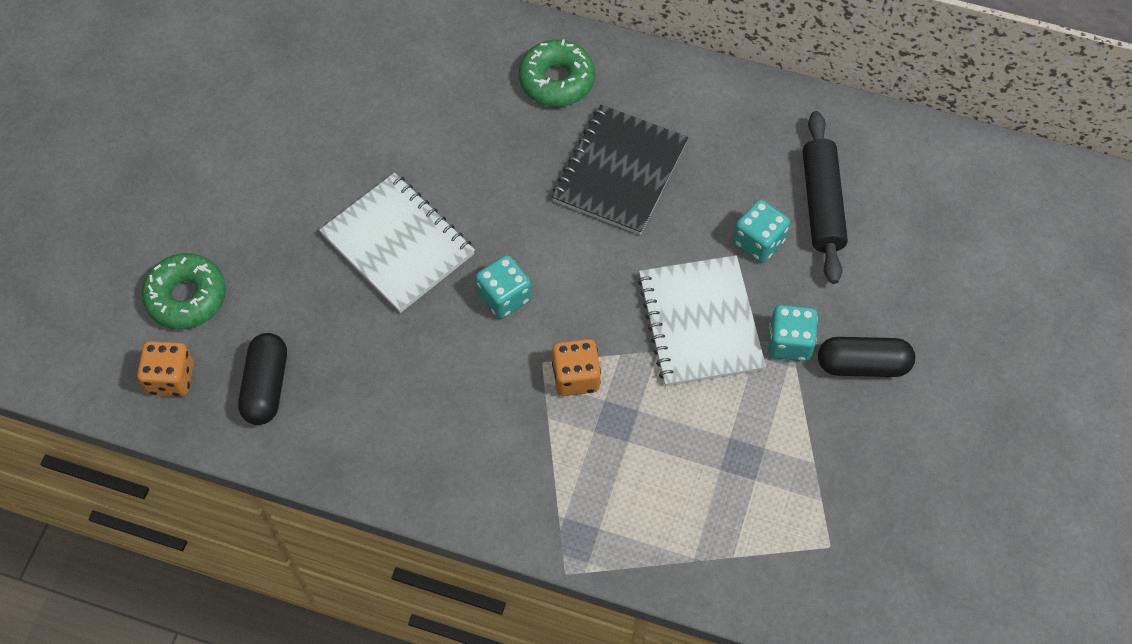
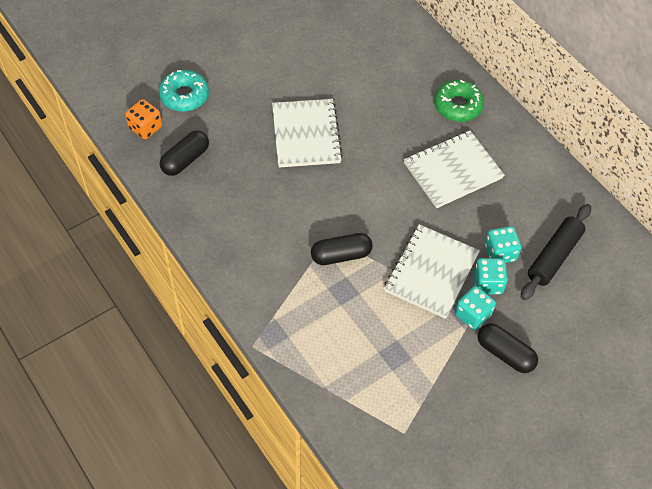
camera: 35 degrees right, 5 degrees down
green donut [142,253,226,329] -> turquoise donut [159,70,209,112]
turquoise dice [475,255,531,319] -> turquoise dice moved to [474,258,508,295]
black notebook [552,104,688,235] -> white notebook [404,131,505,208]
orange dice [552,339,601,396] -> black capsule [311,233,373,265]

